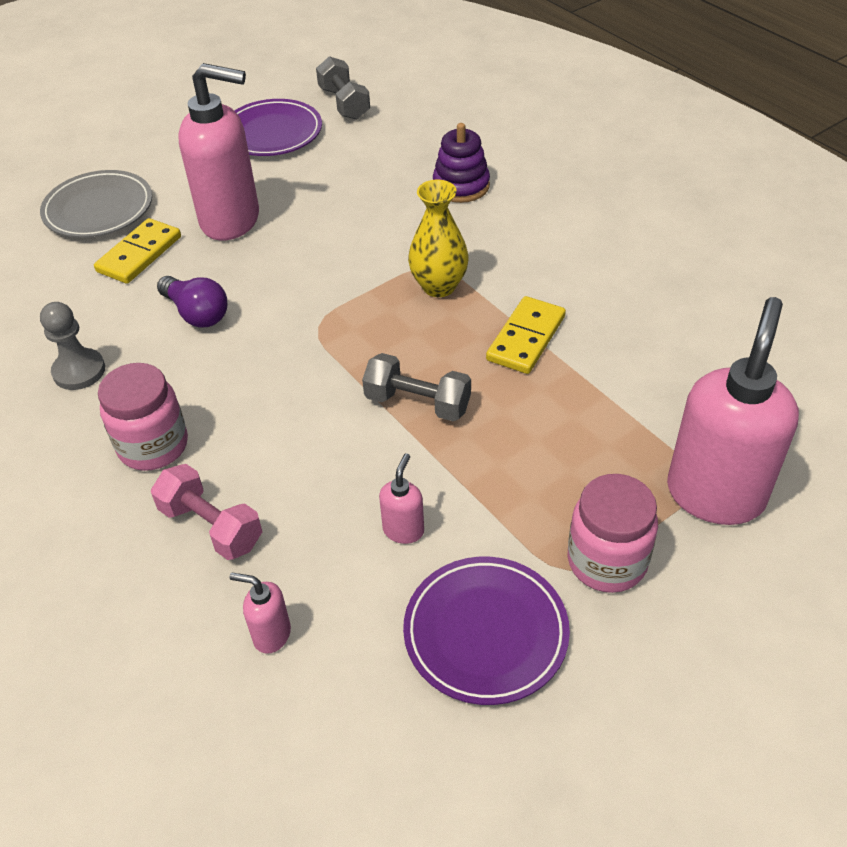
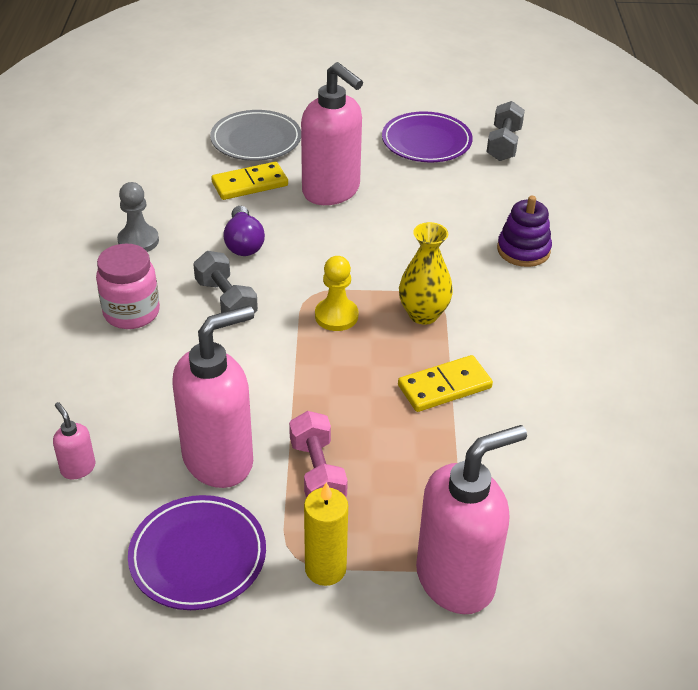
camera: 35 degrees right, 5 degrees down
pink dumbbell [151,464,262,560] -> pink dumbbell moved to [289,411,348,498]
grey dumbbell [362,353,471,421] -> grey dumbbell moved to [193,251,258,322]
pink soap dispenser [379,453,424,544] -> pink soap dispenser [173,305,254,488], size x2.35
pink jar [568,474,658,593] -> yellow candle [304,482,348,586]
none -> yellow pawn [315,256,358,331]

